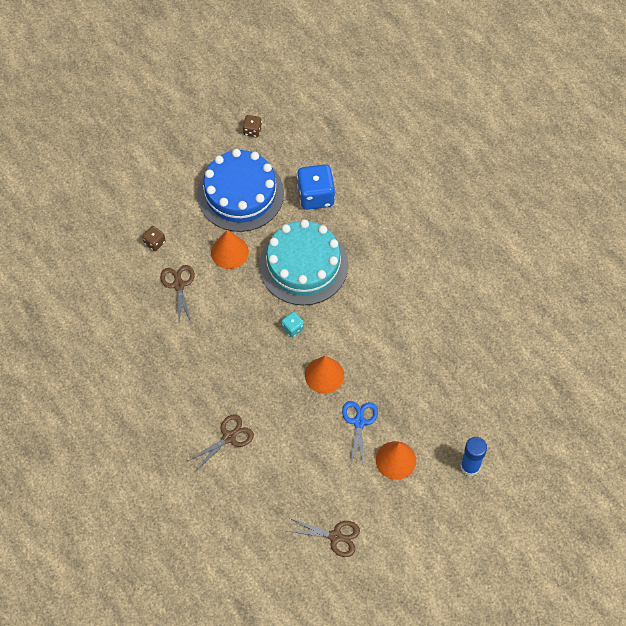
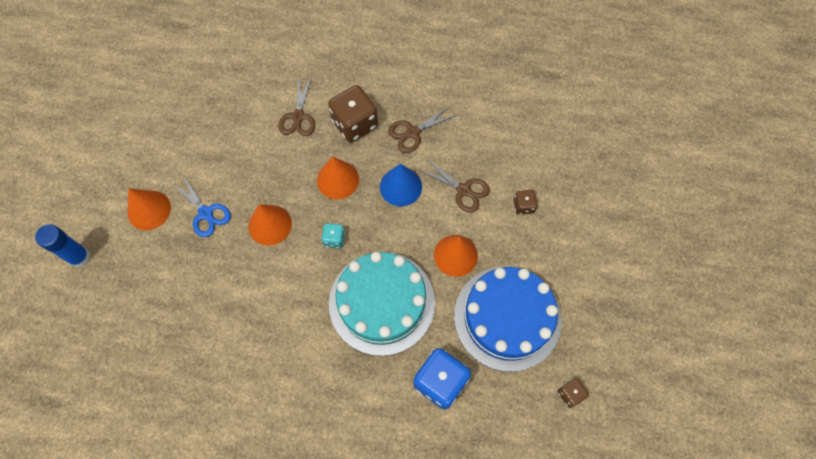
camera: 135 degrees right, 5 degrees up
brown scissors [288,518,360,557] -> brown scissors moved to [388,105,457,153]
none -> orange cone [317,156,359,199]
none -> brown dice [328,85,378,142]
none -> blue cone [380,164,422,206]

